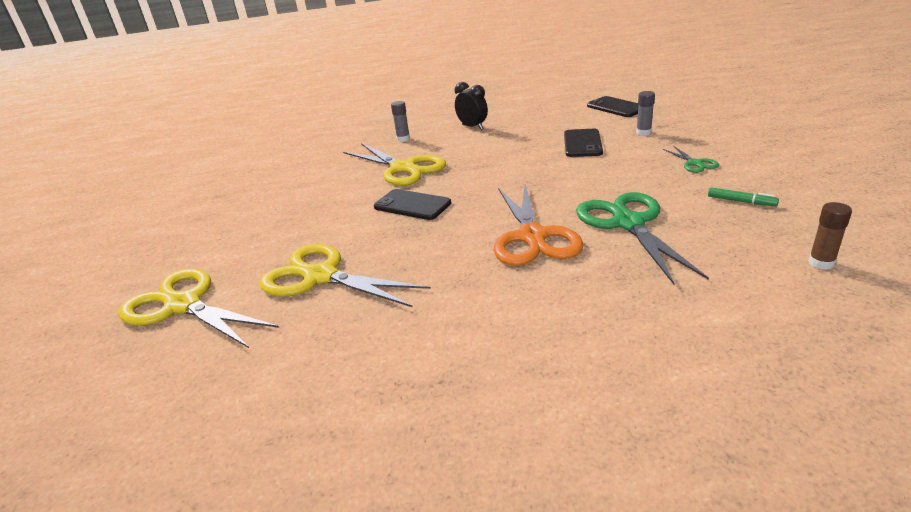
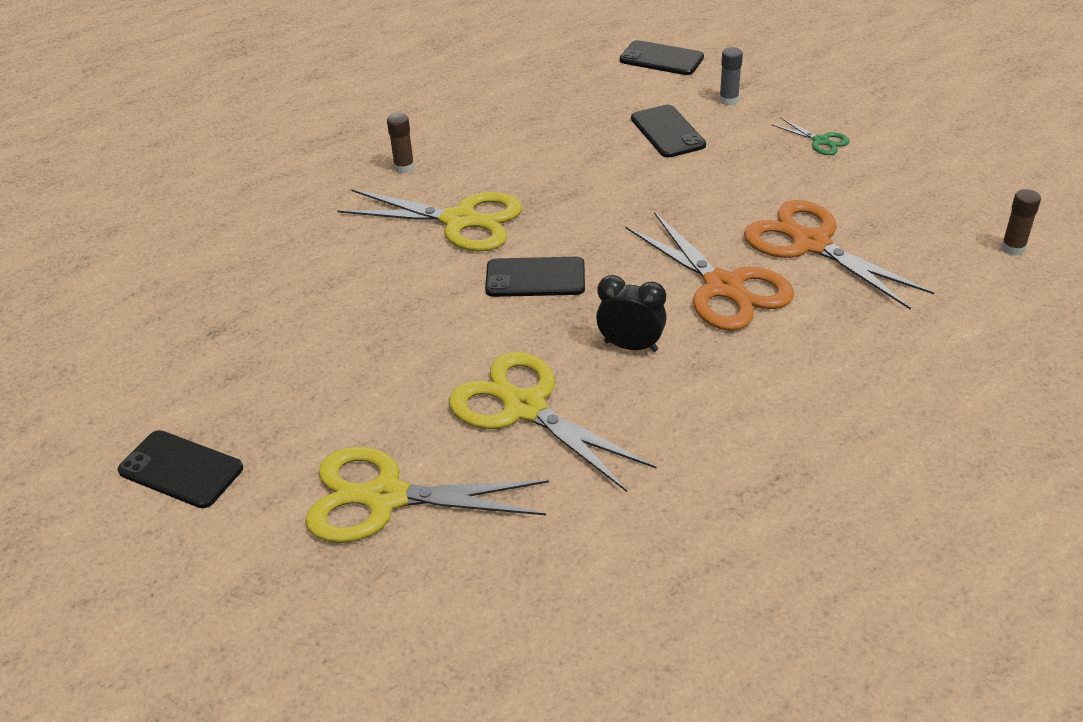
camera: 30 degrees left, 10 degrees up
yellow scissors [259,244,431,307] -> yellow scissors turned 45 degrees clockwise [449,352,656,492]
grey glue stick [391,101,410,142] -> brown glue stick [387,113,415,174]
black clock [455,82,488,130] -> black clock moved to [596,275,667,352]
green scissors [576,192,709,285] -> orange scissors [744,200,934,310]
green marker [708,187,779,206] -> none
none -> black phone [118,430,243,508]

